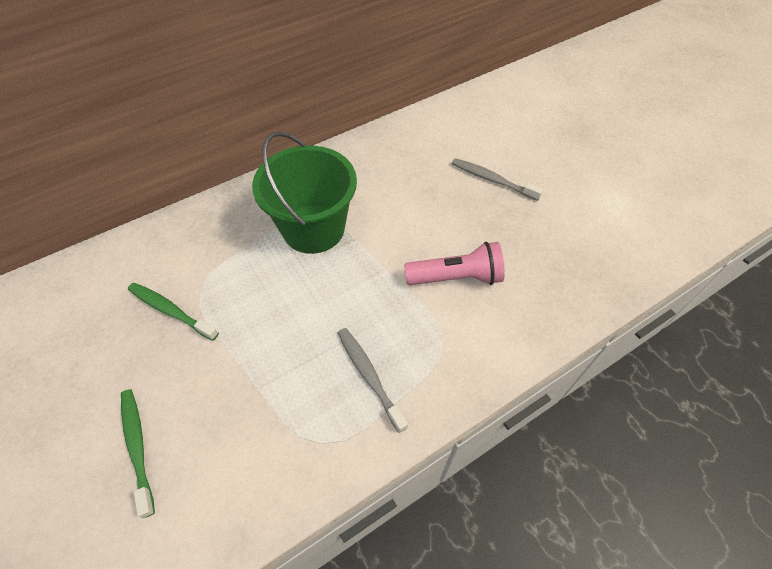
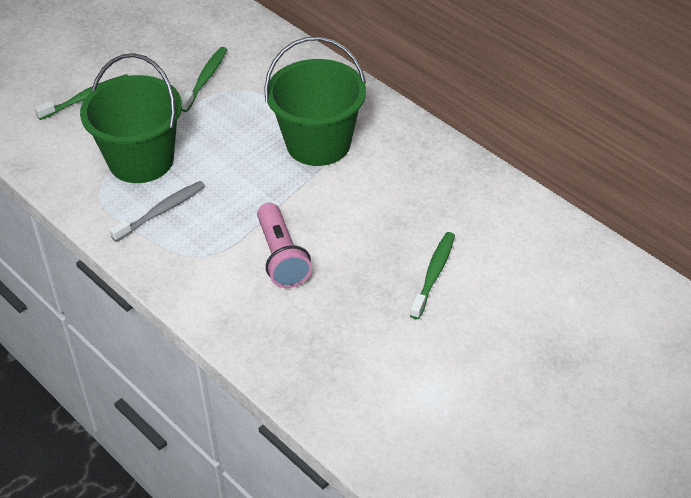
camera: 80 degrees right, 10 degrees down
grey toothbrush [452,158,544,201] -> green toothbrush [410,232,455,319]
none -> green bucket [80,53,182,183]

